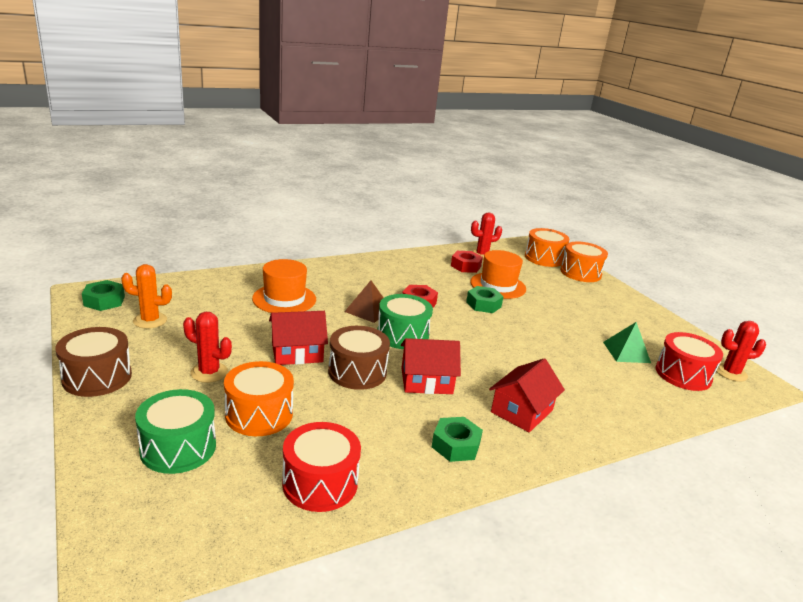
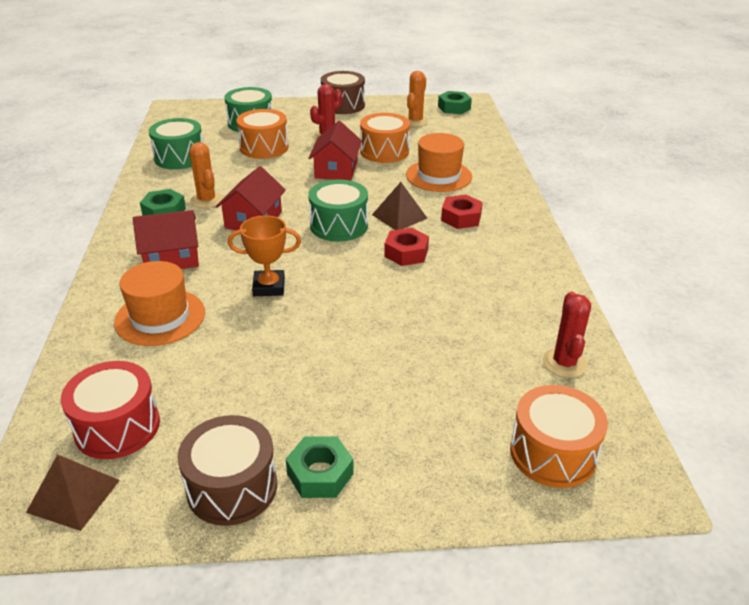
camera: 115 degrees right, 10 degrees up
red drum [282,422,361,512] -> green drum [149,118,203,170]
brown drum [328,326,390,390] -> brown drum moved to [178,415,277,526]
red nut [451,251,483,273] -> red nut moved to [441,194,483,229]
green nut [466,286,504,313] -> green nut moved to [286,436,354,498]
orange hat [470,250,526,299] -> orange hat moved to [114,261,205,346]
red house [489,358,565,433] -> red house turned 75 degrees counterclockwise [133,210,199,269]
orange drum [560,242,608,282] -> orange drum moved to [360,113,410,163]
green pyramid [603,322,651,363] -> none
red cactus [716,321,766,382] -> brown pyramid [26,454,120,531]
none -> orange cactus [189,142,223,208]
none -> orange trophy [228,215,301,296]

